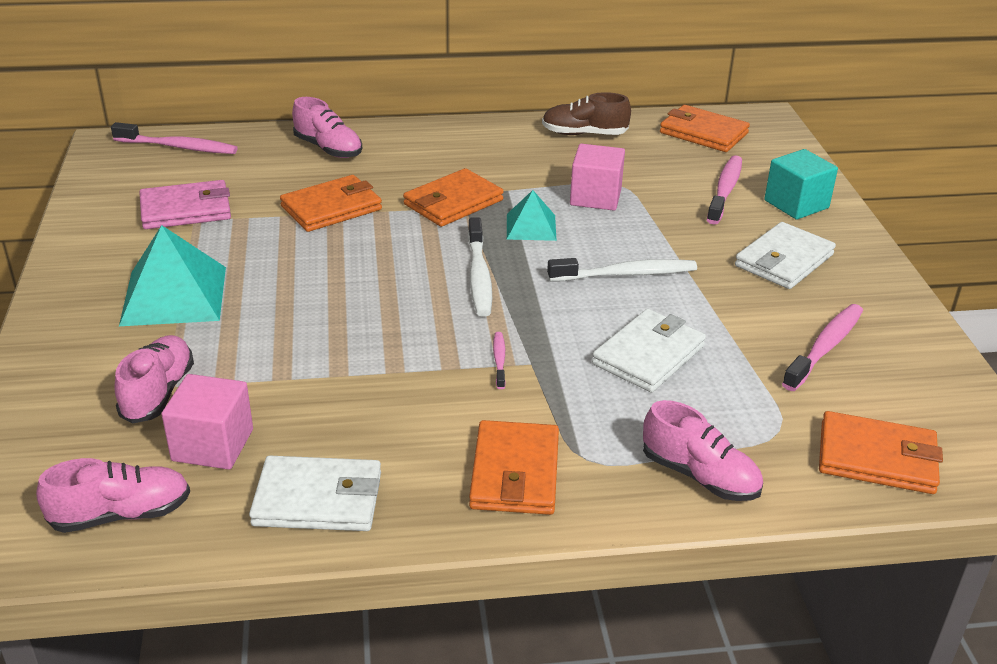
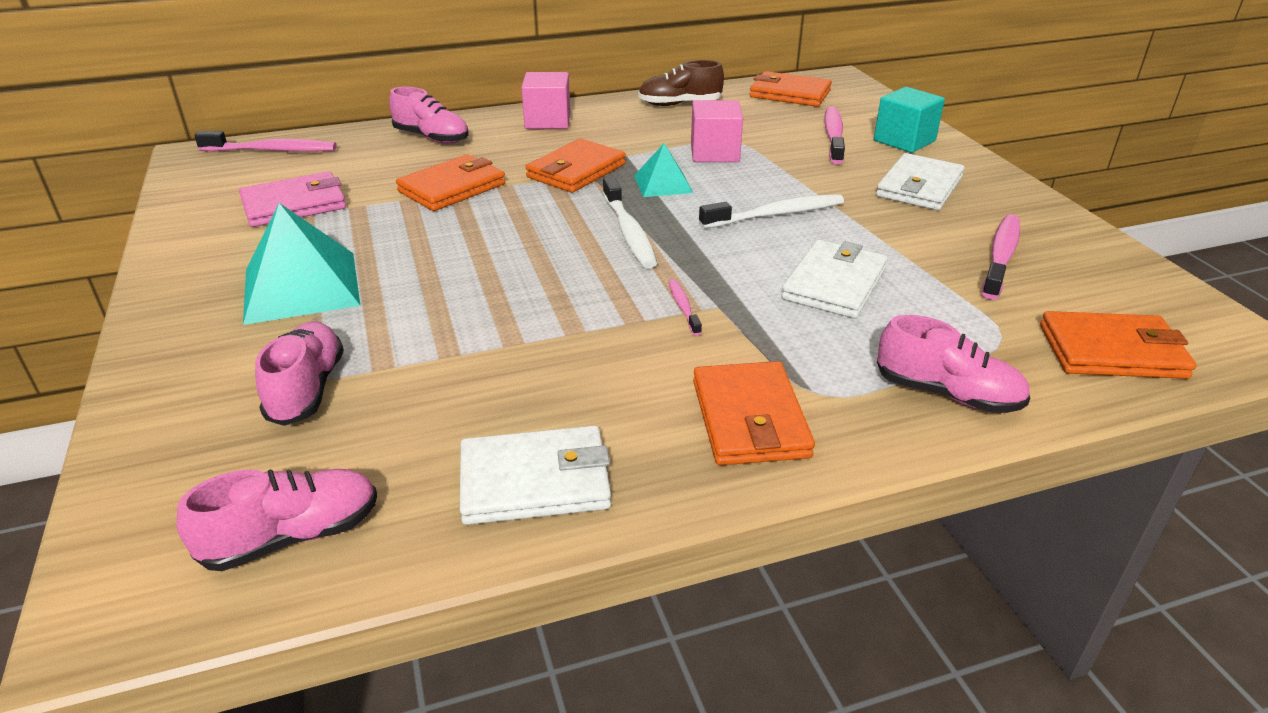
camera: 10 degrees left, 0 degrees up
pink cube [161,374,253,470] -> pink cube moved to [521,72,571,129]

